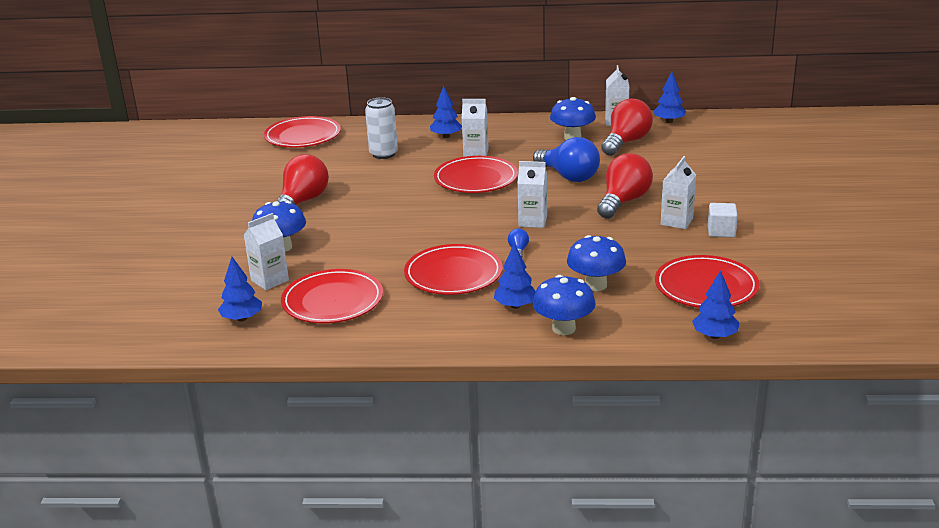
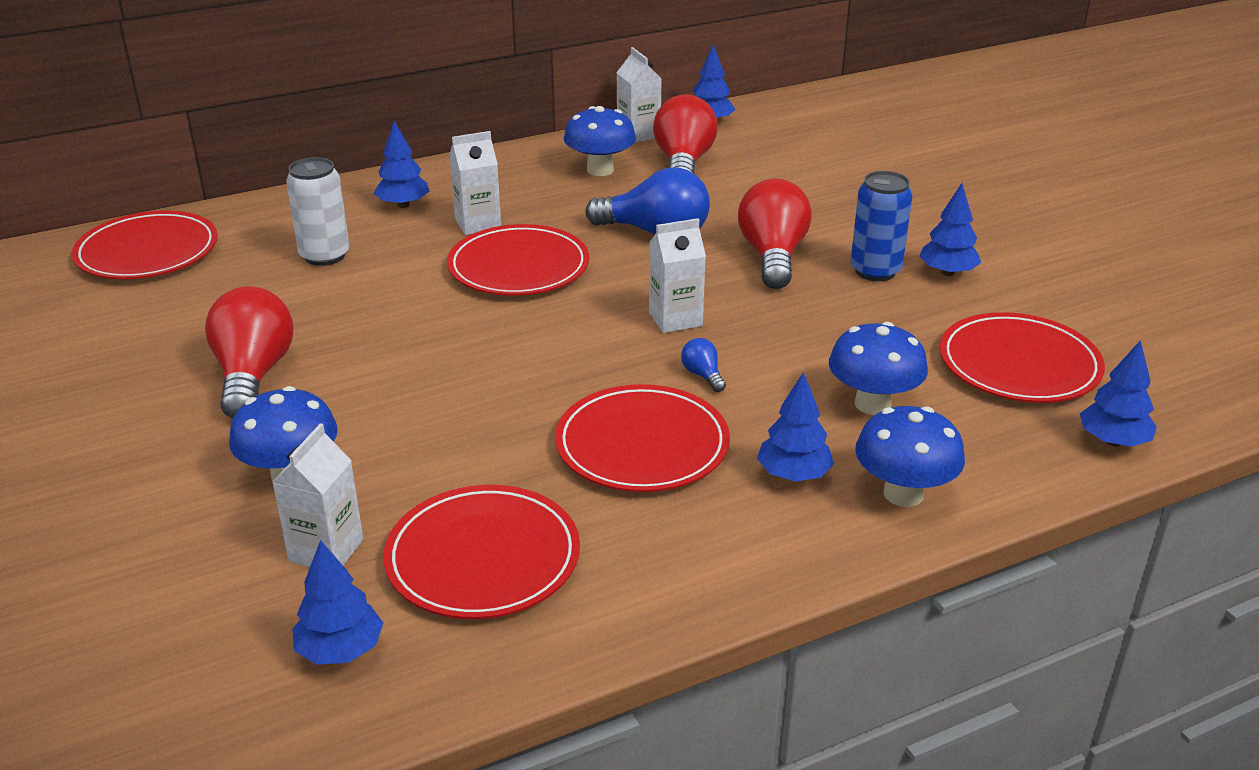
camera: 30 degrees left, 5 degrees up
white carton [661,156,696,229] -> blue can [851,171,912,281]
white cube [708,203,738,237] -> blue tree [919,183,981,276]

